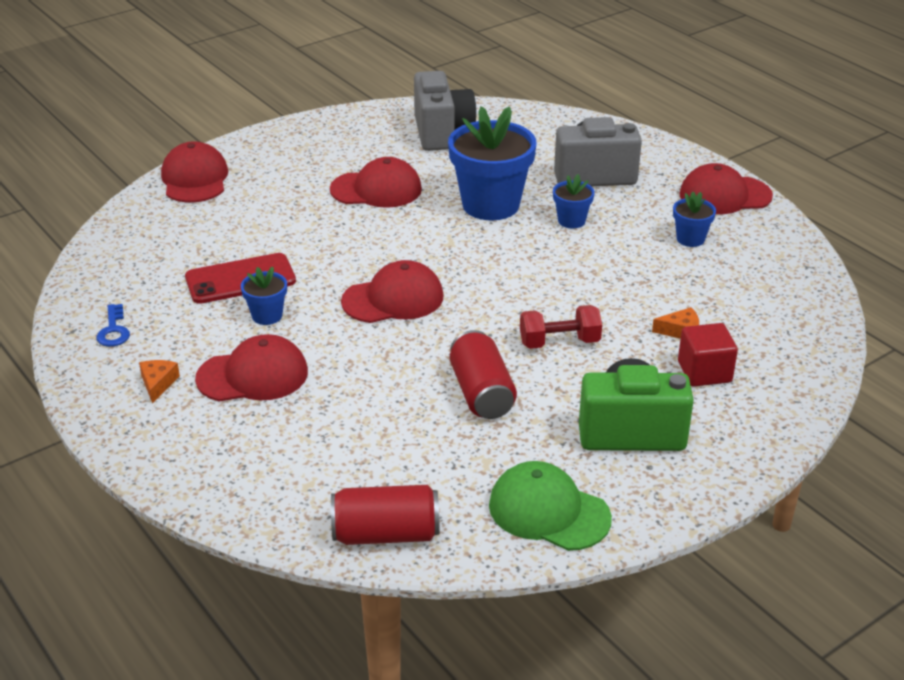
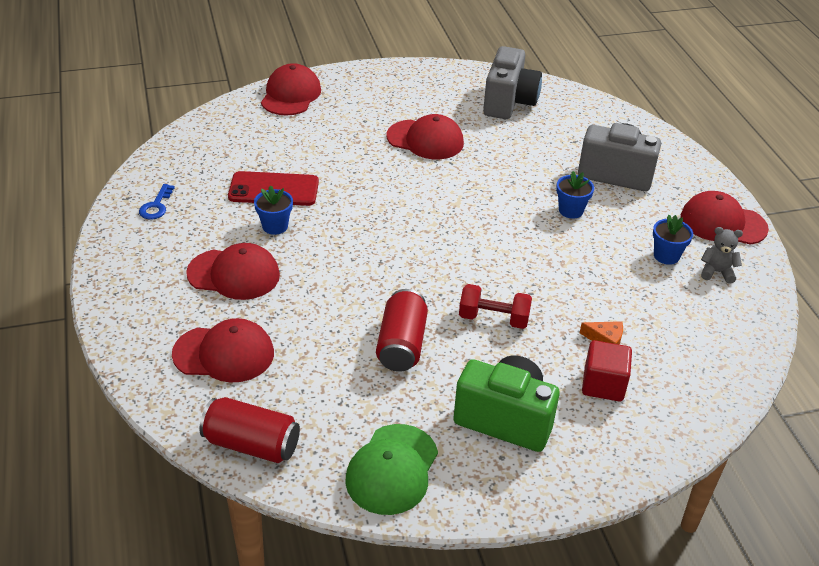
camera: 20 degrees right, 5 degrees up
orange cheese [139,360,180,404] -> none
red cap [341,260,444,323] -> red cap moved to [172,318,274,383]
blue flower pot [448,106,536,220] -> none
green cap [489,461,612,551] -> green cap turned 120 degrees counterclockwise [345,424,438,515]
none -> grey teddy bear [701,227,743,284]

